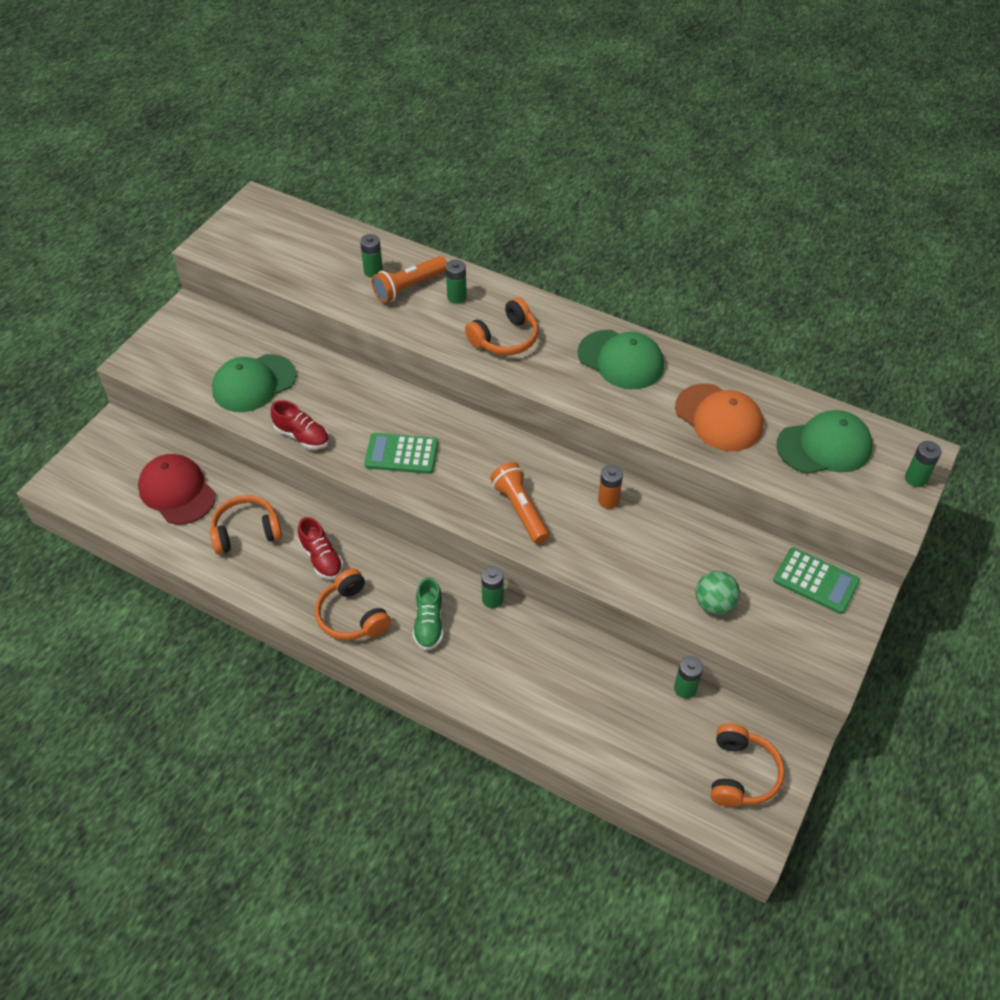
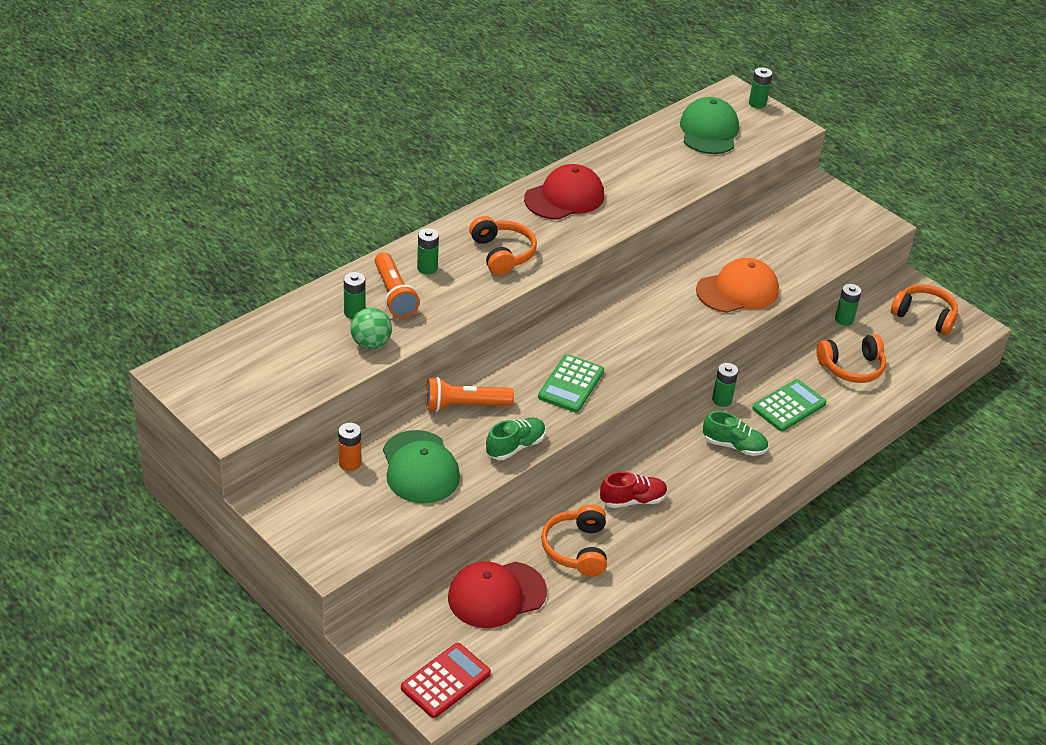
camera: 75 degrees left, 10 degrees down
red shoe [271,400,329,450] -> green shoe [486,418,546,460]
orange headphones [315,568,391,640] -> orange headphones moved to [816,334,886,383]
orange flashlight [490,462,549,544] -> orange flashlight moved to [426,377,514,412]
green cap [578,330,664,389] -> red cap [524,164,604,220]
orange battery [598,465,623,509] -> orange battery moved to [338,423,361,471]
orange cap [675,383,763,451] -> orange cap moved to [696,258,779,313]
green ball [696,571,740,615] -> green ball moved to [350,308,392,349]
green calculator [773,547,860,614] -> green calculator moved to [752,379,827,431]
none -> red calculator [401,643,491,718]

